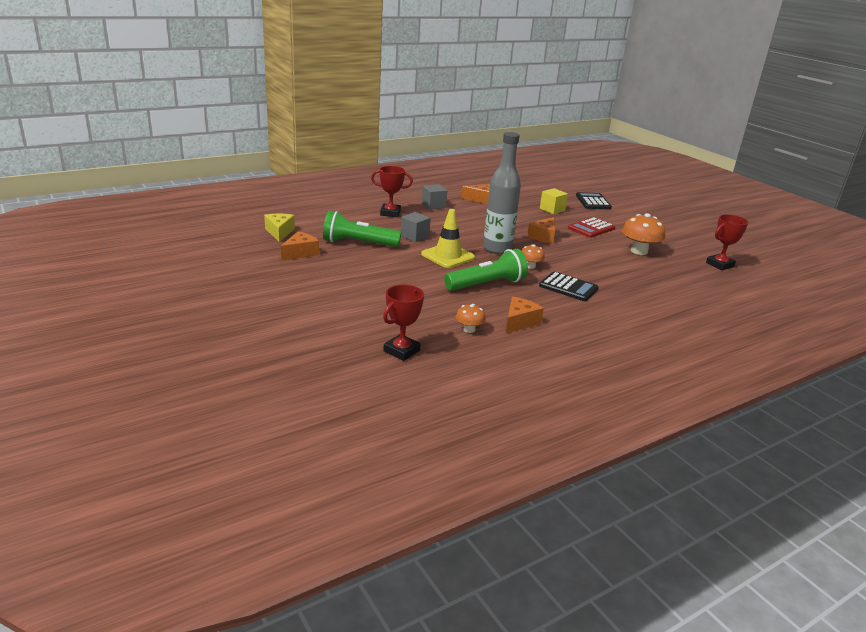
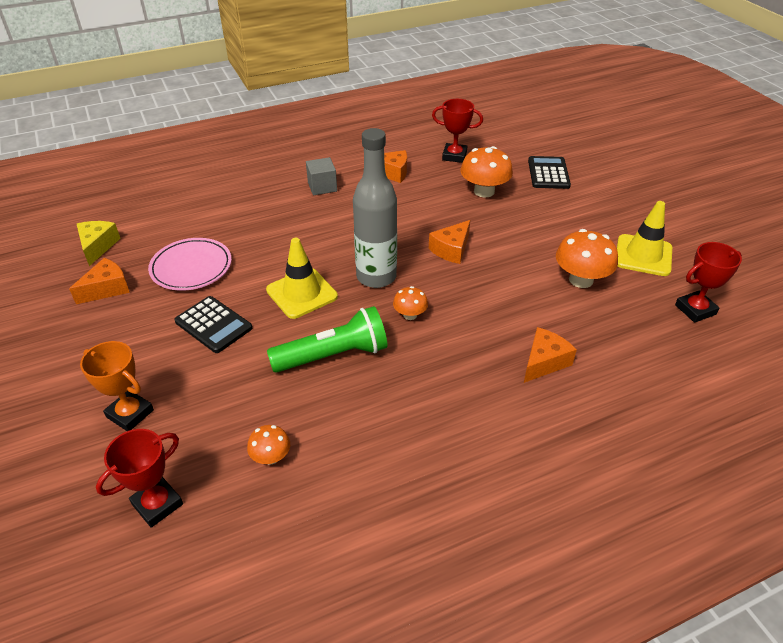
camera: 10 degrees right, 15 degrees up
green flashlight [323,211,401,247] -> pink plate [148,238,232,291]
red trophy [371,166,413,217] -> red trophy moved to [432,99,483,163]
grey cube [401,212,431,242] -> none
orange cheese [506,296,544,333] -> orange cheese moved to [524,327,577,383]
black calculator [539,272,598,301] -> black calculator moved to [174,296,252,353]
yellow cube [540,188,568,214] -> orange mushroom [460,146,513,198]
red calculator [568,217,615,238] -> none
none -> orange trophy [80,341,154,431]
none -> yellow traffic cone [617,201,672,276]

